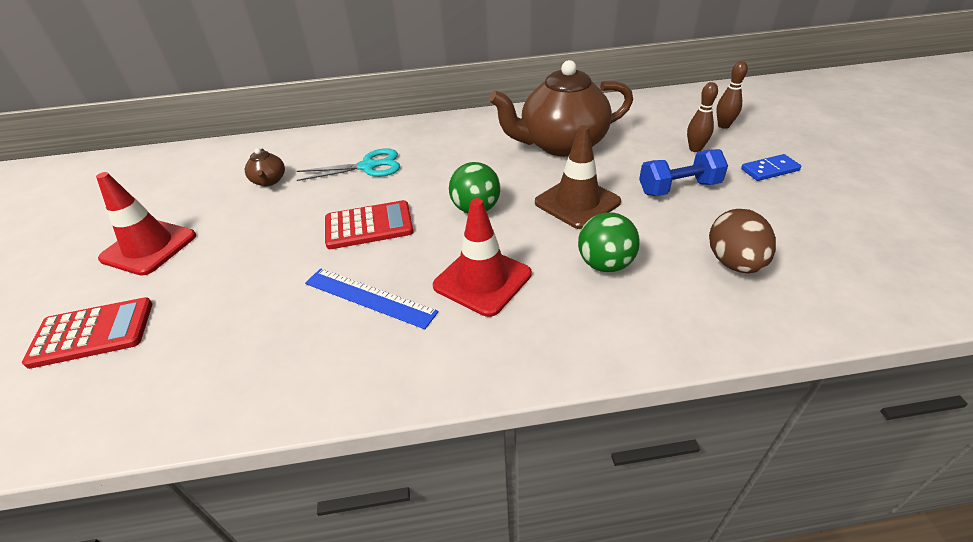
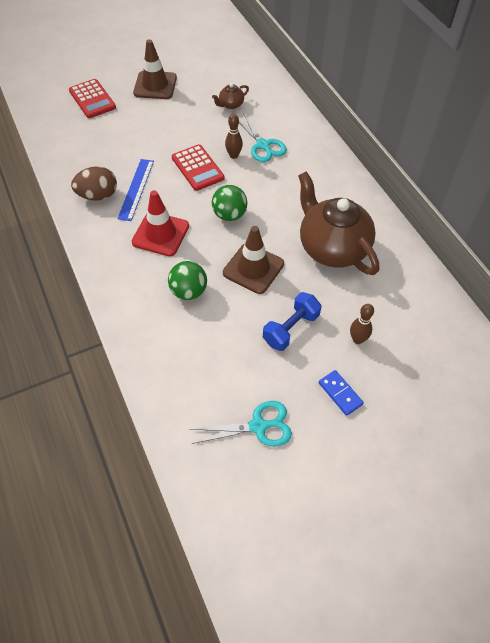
camera: 70 degrees right, 15 degrees up
red traffic cone [96,172,196,276] -> brown traffic cone [133,39,177,99]
blue dumbbell [639,149,728,196] -> blue dumbbell turned 75 degrees clockwise [263,292,321,351]
brown egg [709,209,776,273] -> brown egg moved to [71,166,117,201]
brown bowling pin [716,61,748,129] -> brown bowling pin moved to [225,114,243,159]
none -> turquoise scissors [189,401,292,446]

